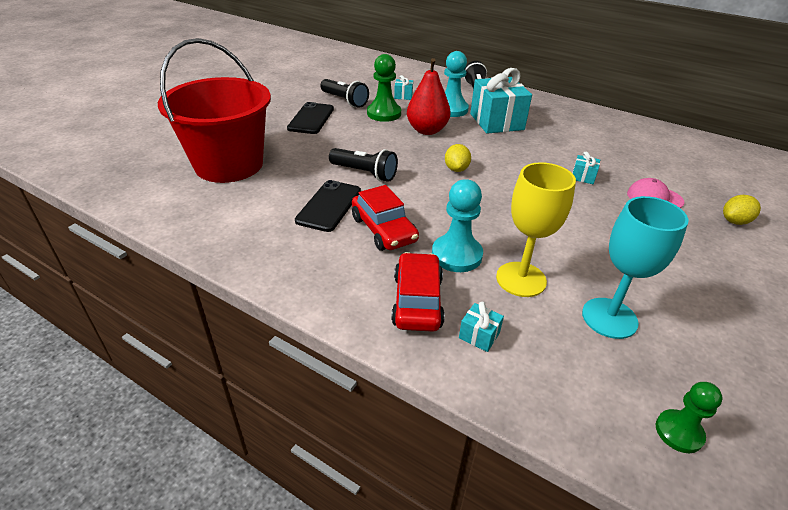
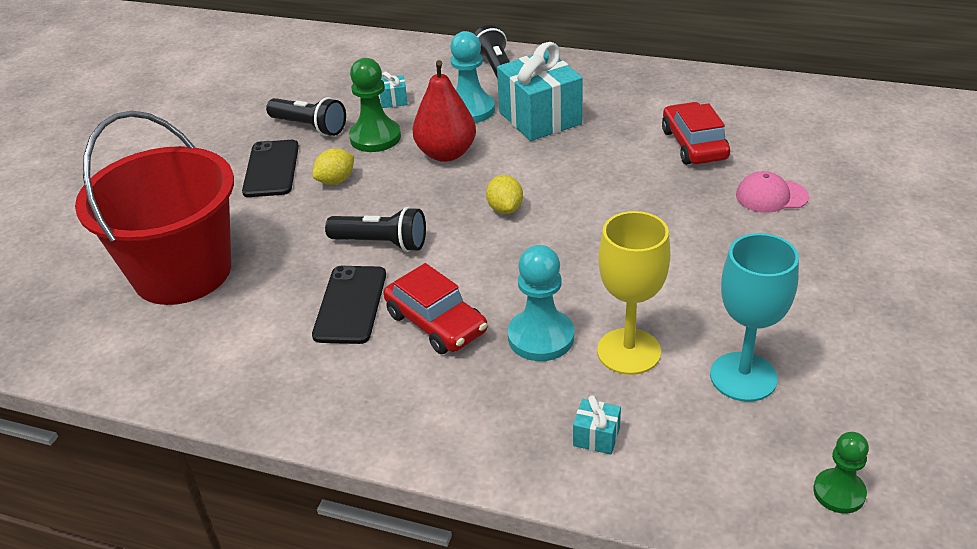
camera: 10 degrees left, 0 degrees up
red car [391,252,445,332] -> red car moved to [662,102,730,165]
turquoise gift [572,152,600,184] -> none
yellow lemon [723,195,761,225] -> yellow lemon moved to [312,149,354,185]

